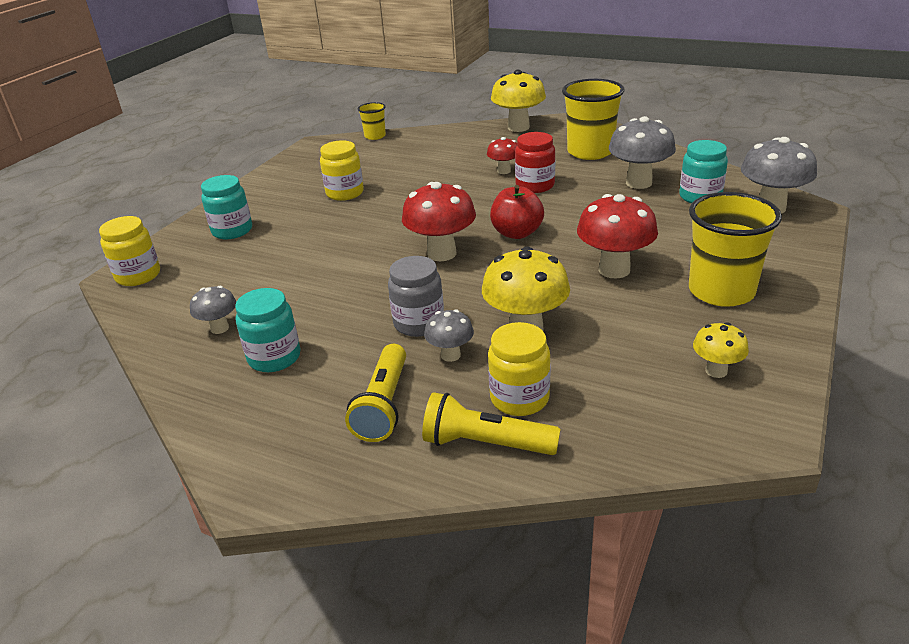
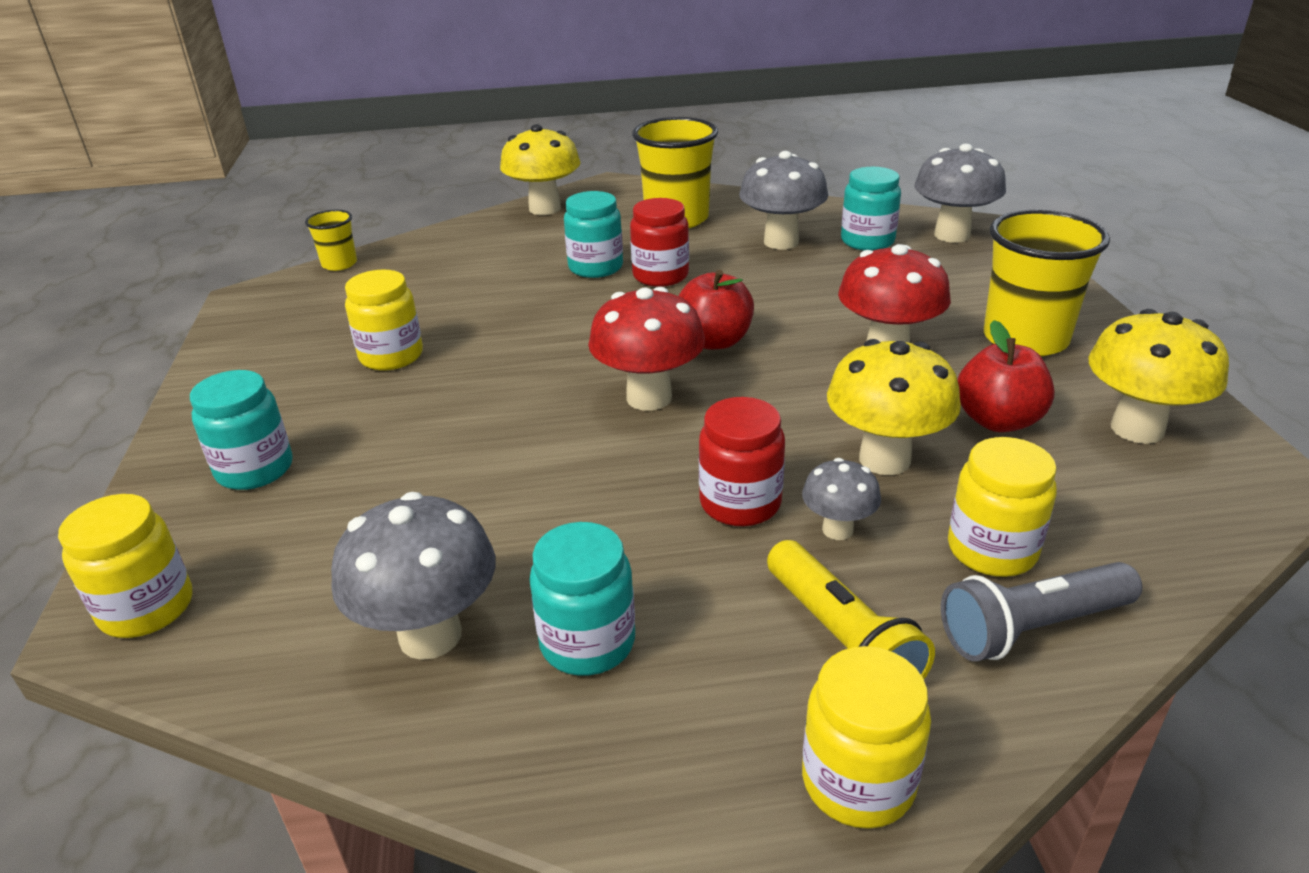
camera: 35 degrees left, 0 degrees up
grey mushroom [190,286,236,334] -> grey mushroom [331,492,496,660], size x1.81
grey jar [388,256,444,337] -> red jar [699,397,785,526]
yellow flashlight [422,392,560,455] -> grey flashlight [941,562,1142,661]
red mushroom [487,137,517,174] -> turquoise jar [564,191,623,278]
yellow mushroom [693,322,749,378] -> yellow mushroom [1088,309,1229,444], size x1.81
none -> yellow jar [802,646,931,829]
none -> red apple [957,320,1055,432]

